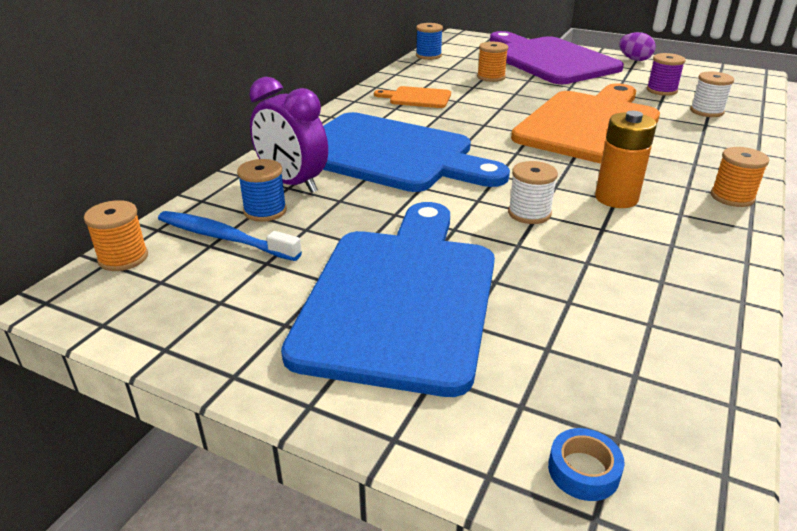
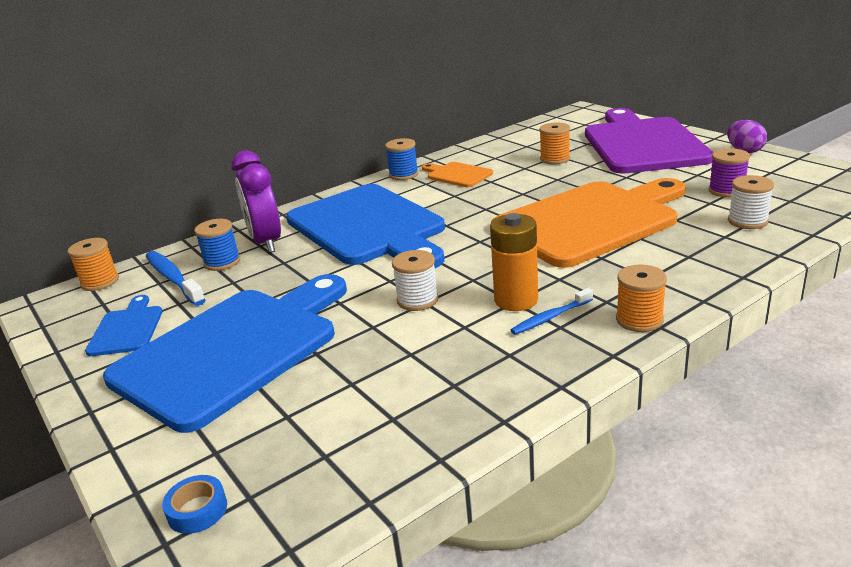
camera: 30 degrees right, 5 degrees down
blue spool [416,23,443,60] -> blue spool moved to [385,138,419,180]
none -> blue cutting board [85,295,163,356]
none -> blue toothbrush [511,288,593,335]

